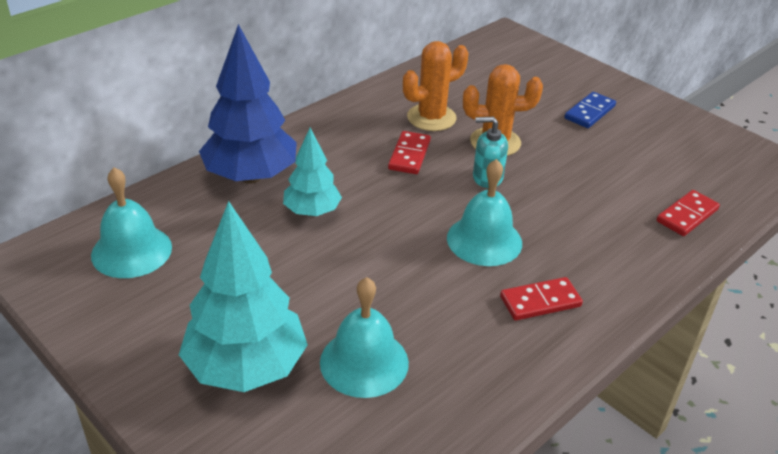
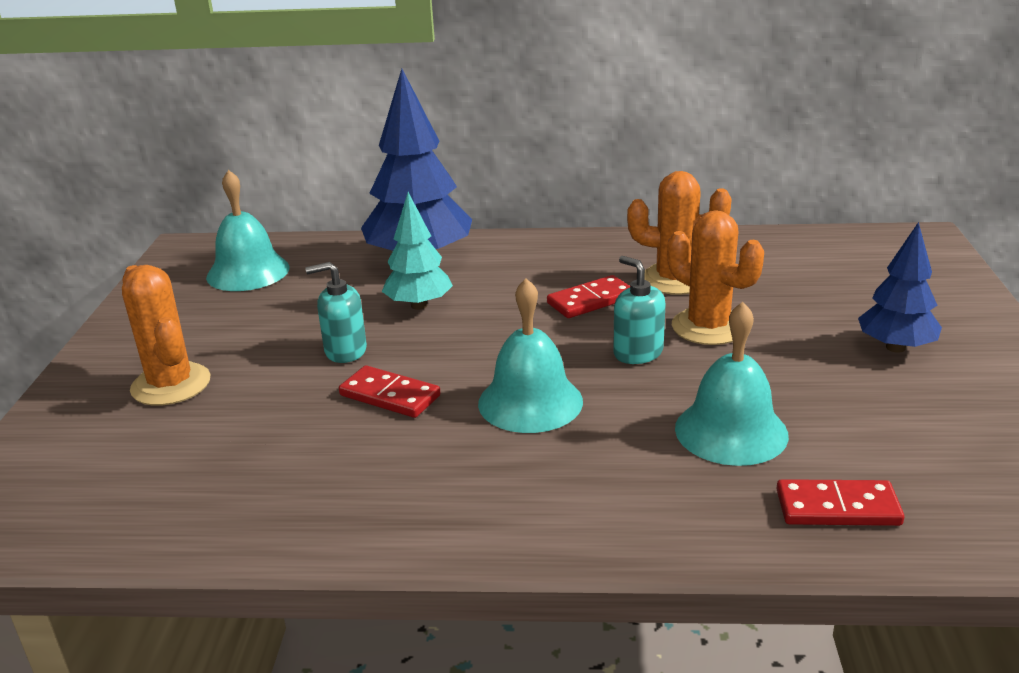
camera: 50 degrees right, 10 degrees down
turquoise tree [179,201,308,392] -> orange cactus [122,265,211,406]
turquoise bell [320,277,409,398] -> turquoise bell moved to [675,302,789,466]
red domino [500,277,583,321] -> red domino moved to [339,365,440,418]
blue domino [564,92,616,128] -> blue tree [858,222,942,353]
none -> turquoise soap dispenser [305,262,367,363]

